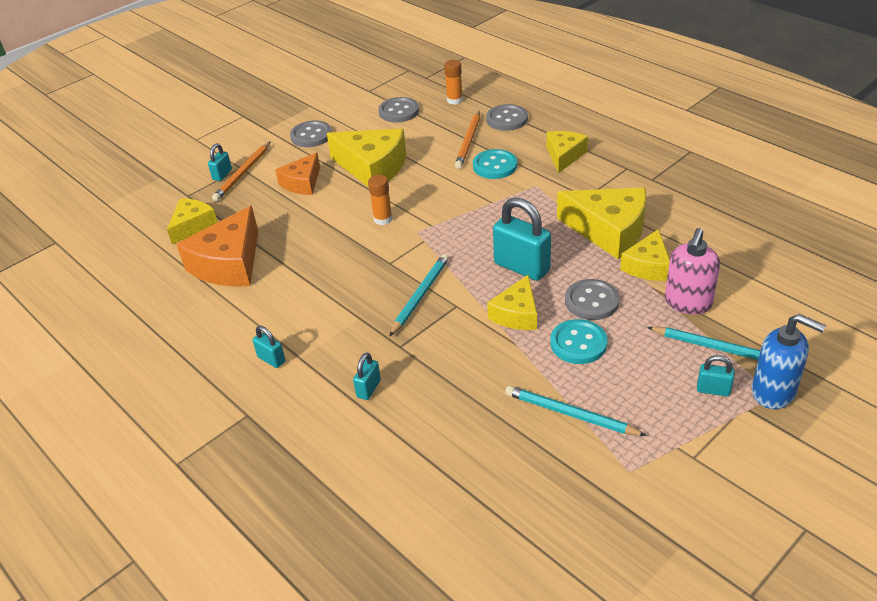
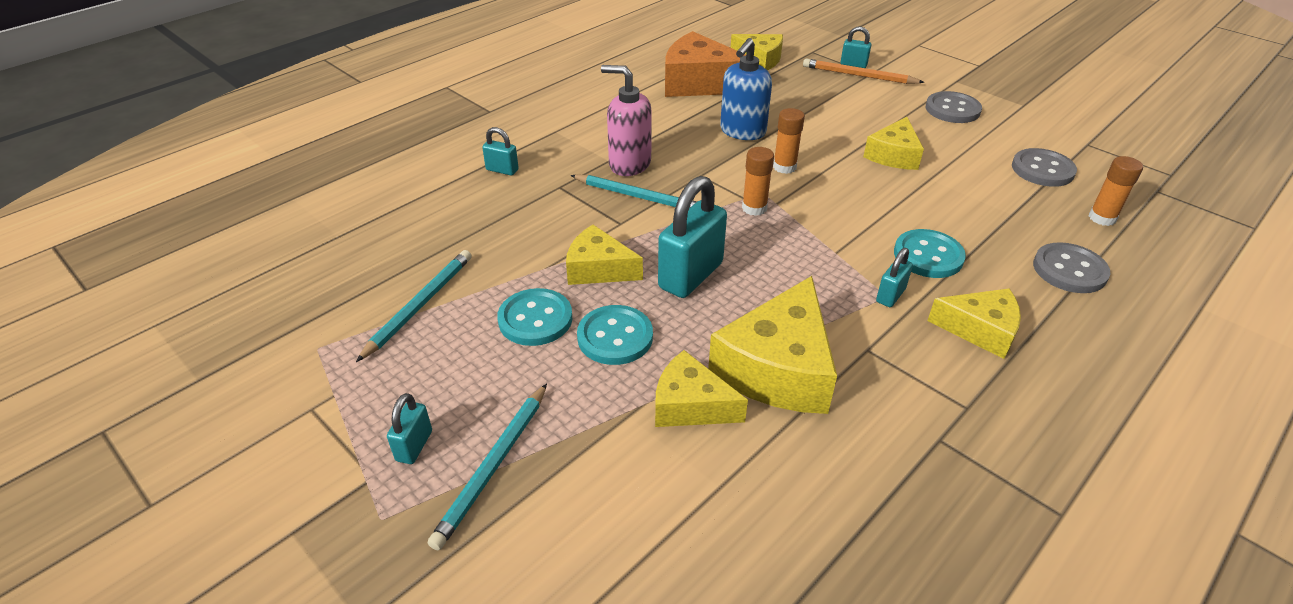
camera: 85 degrees right, 0 degrees up
turquoise padlock [253,326,285,368] -> turquoise padlock moved to [876,248,913,307]
orange cheese [275,152,320,195] -> none
yellow cheese [327,129,406,187] -> yellow cheese [863,117,924,170], size x0.61
orange pencil [455,111,480,169] -> none
grey button [565,279,620,320] -> turquoise button [577,305,653,365]
pink soap dispenser [665,228,720,314] -> pink soap dispenser moved to [601,65,652,176]
blue soap dispenser [752,314,826,409] -> blue soap dispenser moved to [720,38,772,140]
none -> orange glue stick [742,147,774,216]

